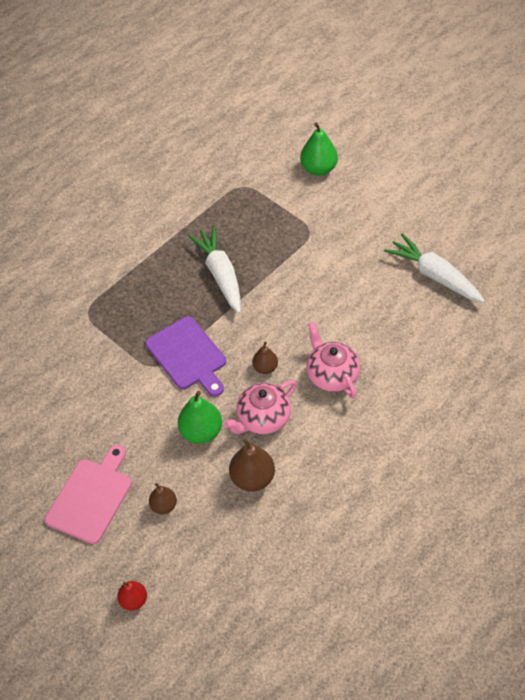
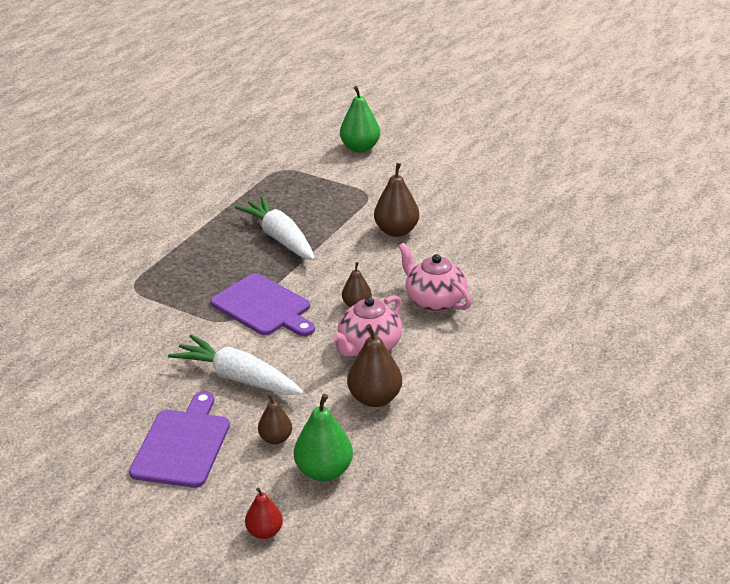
camera: 15 degrees left, 20 degrees down
pink cutting board [45,445,132,544] -> purple cutting board [129,391,230,488]
green pear [178,391,222,444] -> green pear moved to [294,394,353,482]
white carrot [384,233,485,303] -> white carrot moved to [168,335,304,395]
none -> brown pear [374,163,419,237]

